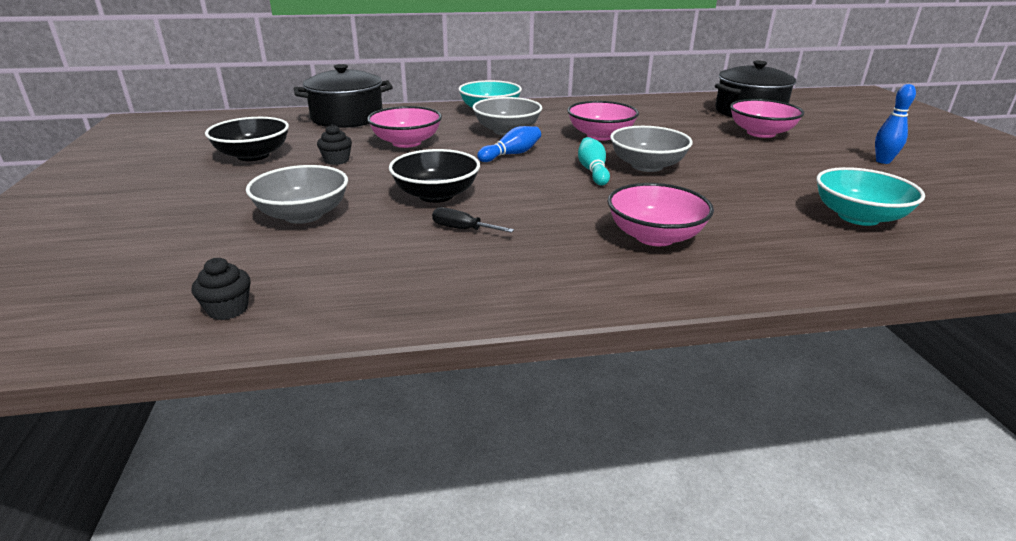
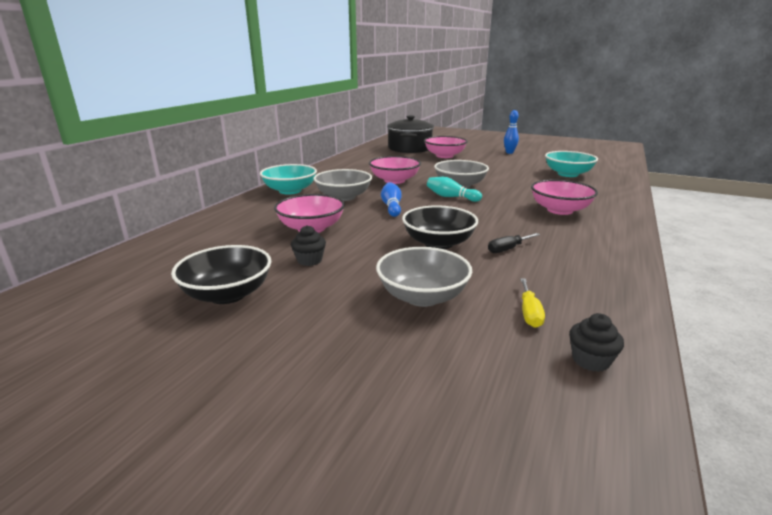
camera: 55 degrees left, 5 degrees down
black pot [294,64,393,128] -> none
none -> yellow screwdriver [520,278,545,328]

